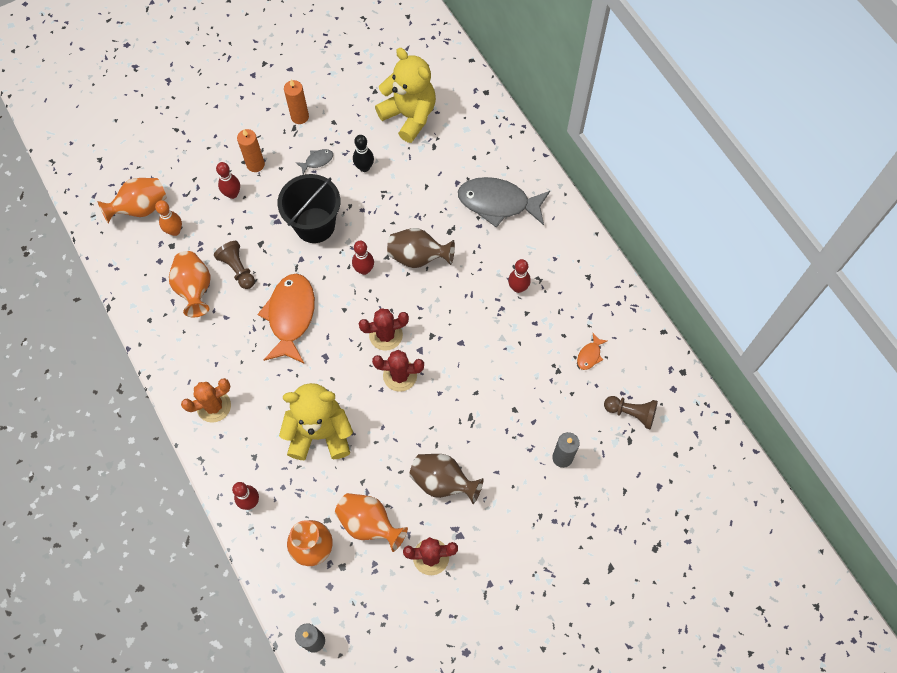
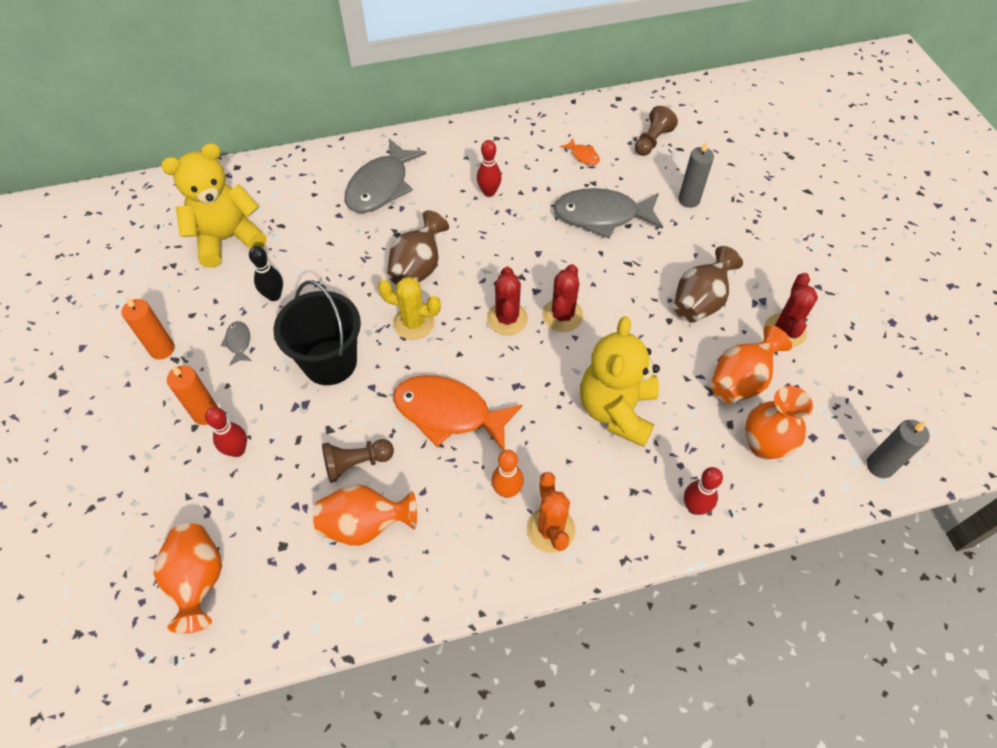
camera: 75 degrees left, 10 degrees down
orange bowling pin [155,200,182,236] -> orange bowling pin moved to [491,450,524,498]
red bowling pin [352,241,374,275] -> yellow cactus [378,277,441,340]
none -> grey fish [554,188,663,238]

